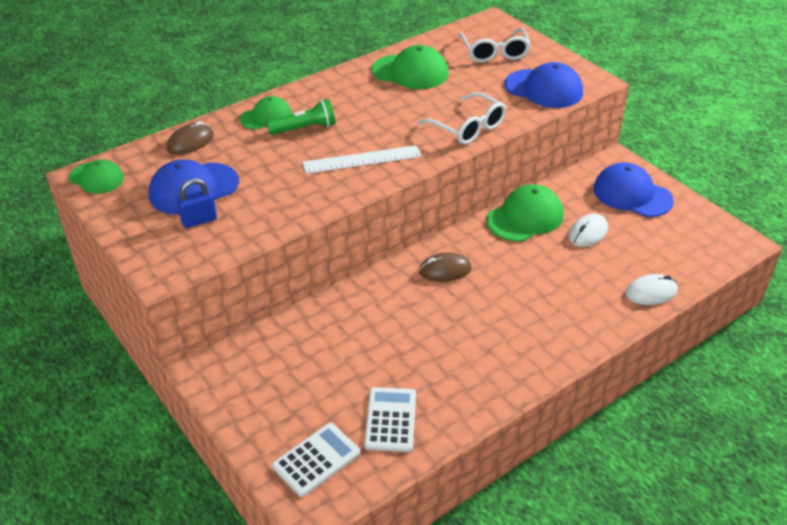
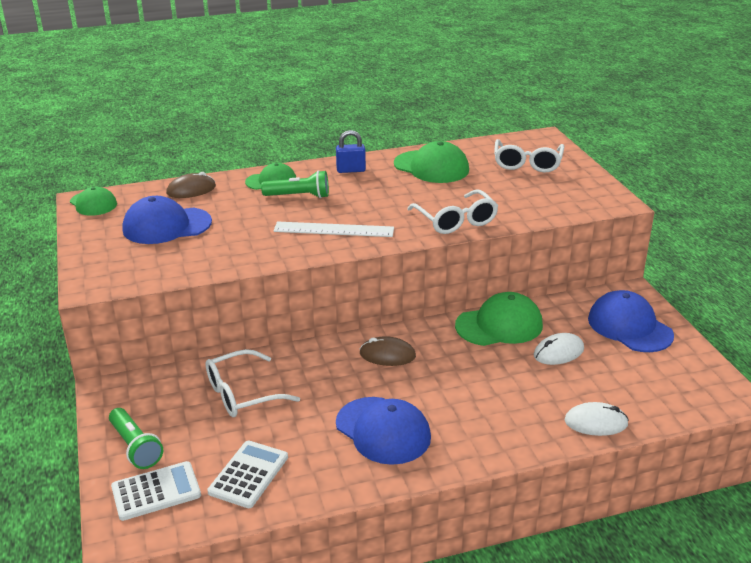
camera: 20 degrees right, 10 degrees down
blue padlock [177,178,217,228] -> blue padlock moved to [336,130,366,173]
blue cap [504,62,583,108] -> blue cap moved to [336,397,431,465]
none -> green flashlight [109,408,163,469]
none -> white glasses [205,349,300,417]

